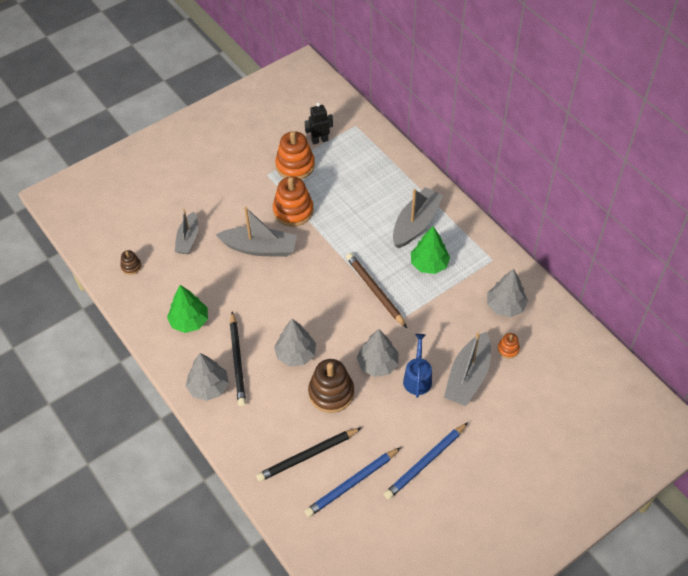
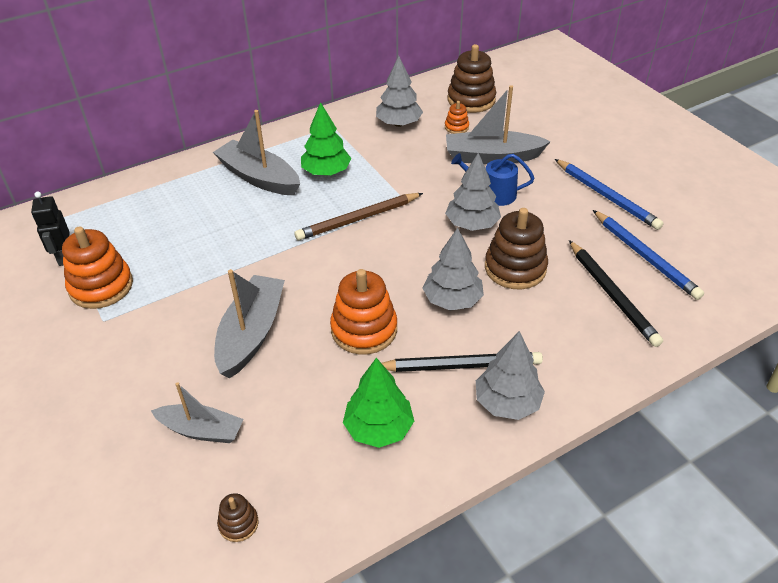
camera: 85 degrees left, 10 degrees down
orange stacking toy [273,176,314,227] -> orange stacking toy moved to [330,269,397,355]
grey boat [444,332,491,406] -> grey boat turned 150 degrees clockwise [446,85,551,164]
none -> brown stacking toy [448,44,496,113]

